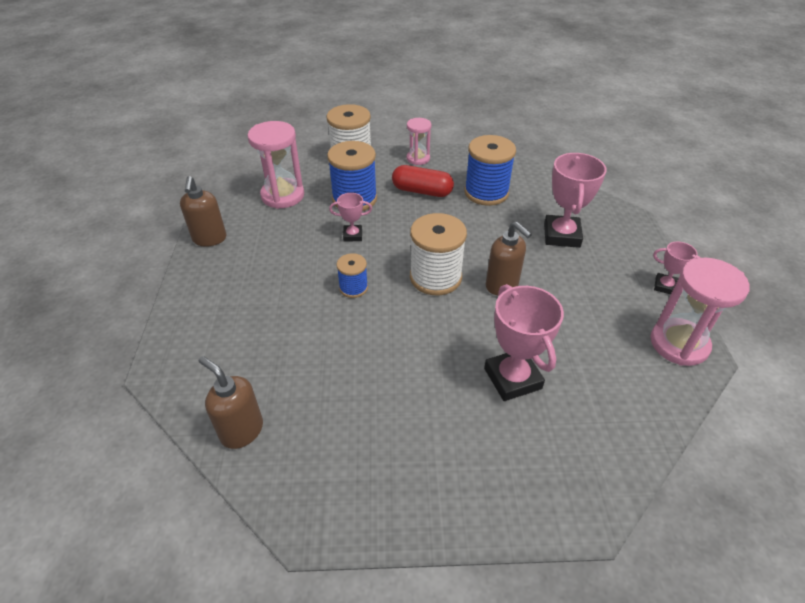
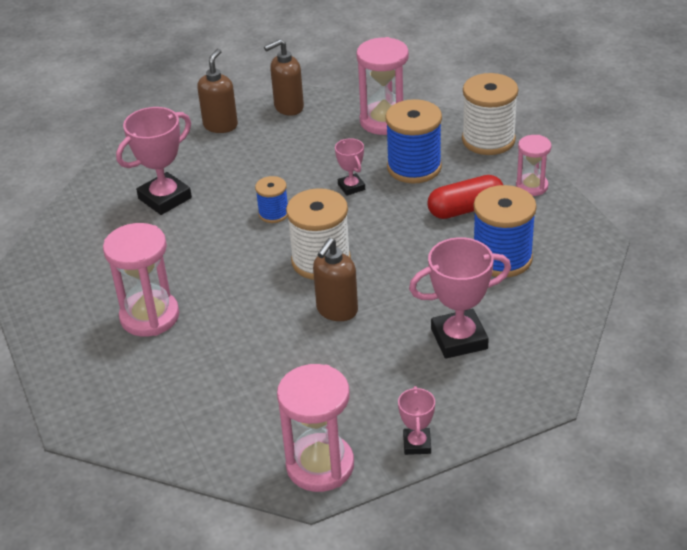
camera: 70 degrees right, 5 degrees down
brown soap dispenser [199,356,263,449] -> brown soap dispenser moved to [197,49,238,133]
red capsule [392,165,454,197] -> red capsule turned 75 degrees clockwise [427,175,503,219]
pink trophy [484,284,564,401] -> pink trophy moved to [116,107,192,215]
none -> pink hourglass [103,223,179,337]

